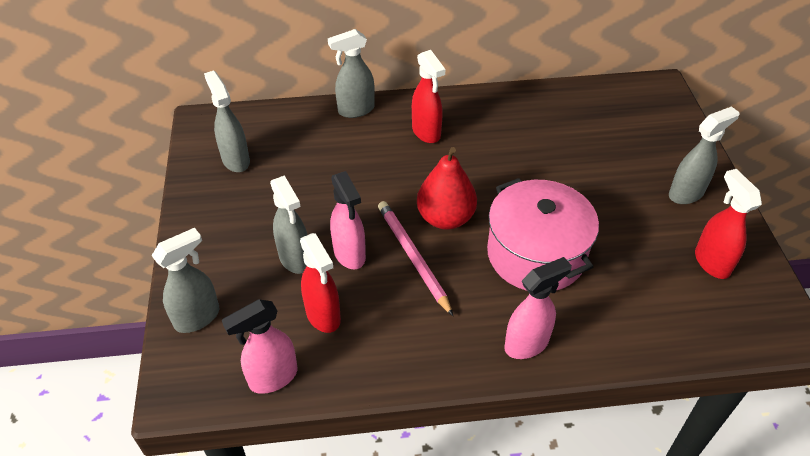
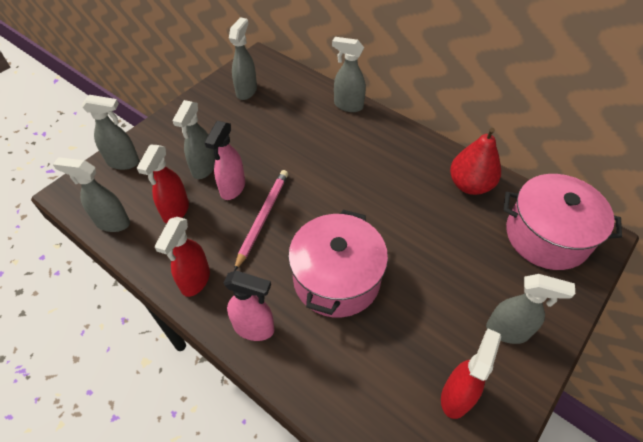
camera: 45 degrees right, 5 degrees up
pink spray bottle [222,299,298,394] -> grey spray bottle [53,157,130,232]
red spray bottle [412,50,445,143] -> red spray bottle moved to [155,217,210,297]
red pear [417,147,477,230] -> red pear moved to [450,128,501,195]
none -> pink pot [503,174,622,270]

